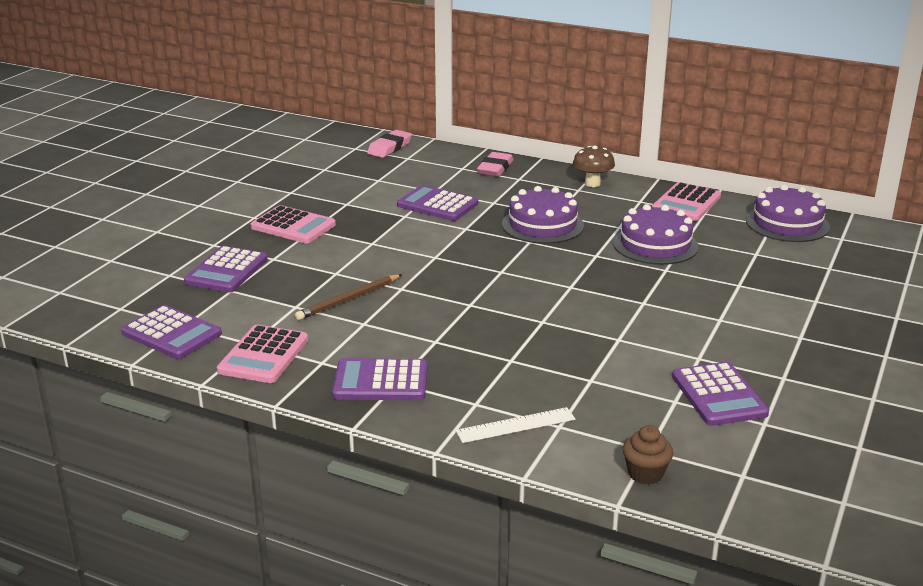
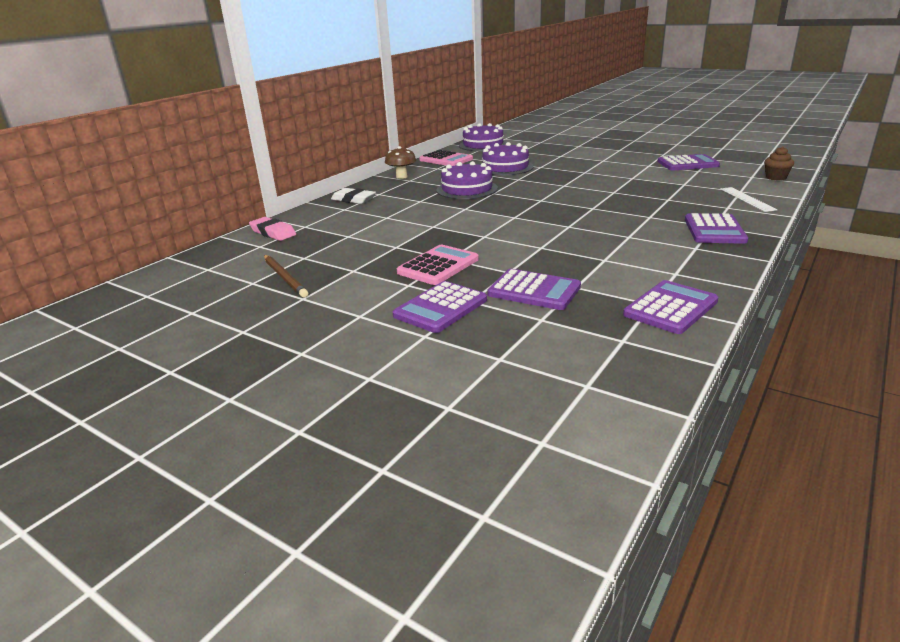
camera: 80 degrees left, 0 degrees up
pink calculator [217,325,308,383] -> none
brown pencil [295,274,402,320] -> brown pencil moved to [264,255,308,298]
purple calculator [397,185,478,221] -> purple calculator moved to [393,281,487,333]
pink eraser [477,152,514,177] -> white eraser [331,188,376,204]

